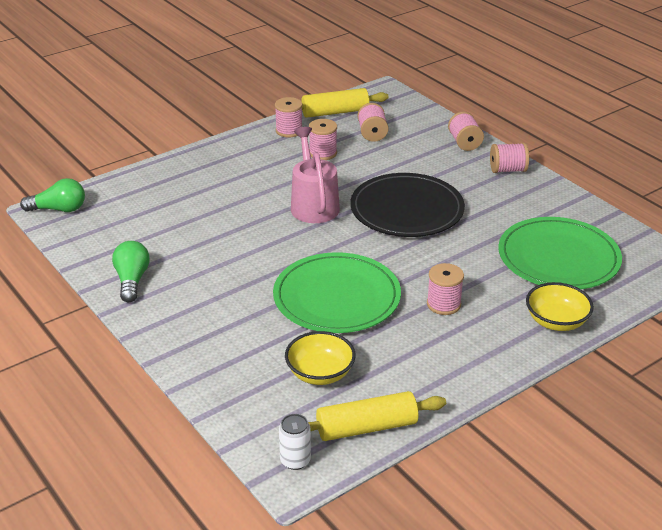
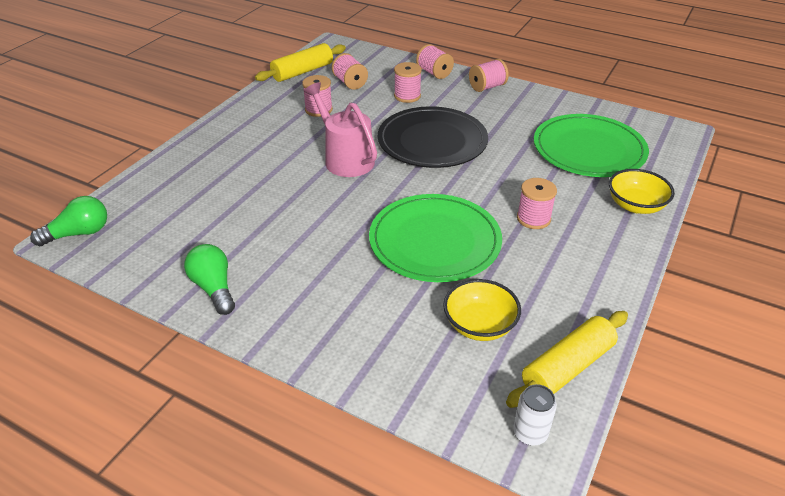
camera: 25 degrees left, 5 degrees up
pink spool [275,97,302,137] -> pink spool moved to [394,62,422,103]

